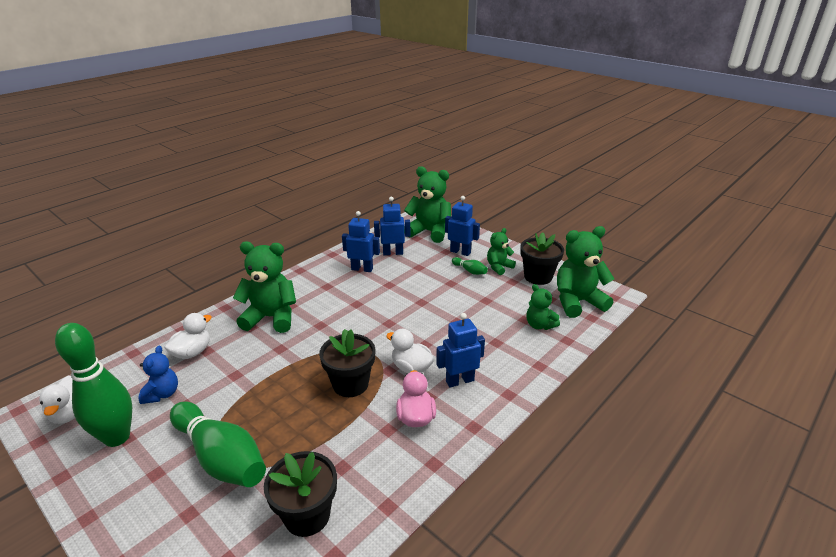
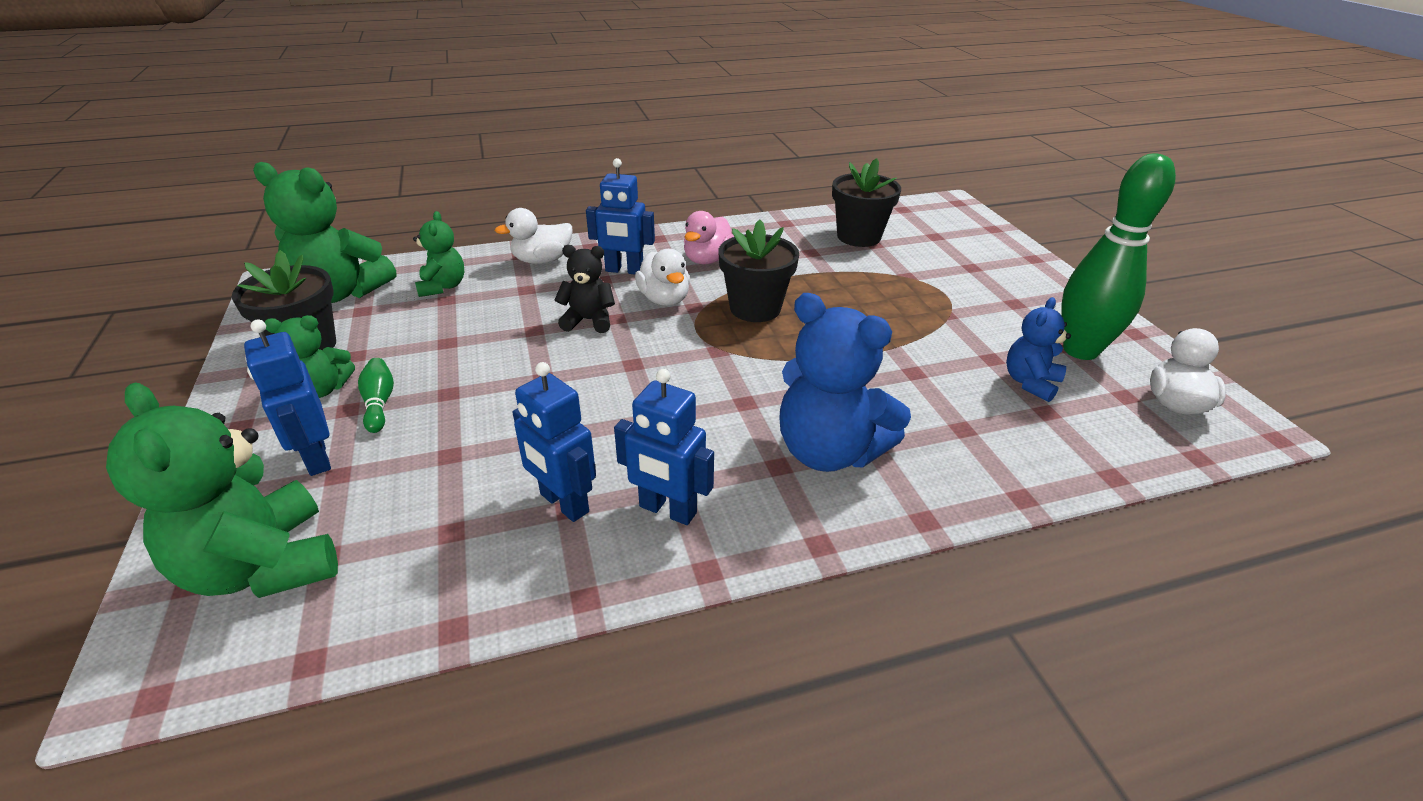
camera: 150 degrees left, 5 degrees up
white duck [164,313,212,359] -> white duck moved to [495,208,573,264]
green bowling pin [170,402,266,487] -> none
green teddy bear [233,242,296,333] -> blue teddy bear [779,293,911,472]
blue robot [374,197,410,255] -> blue robot moved to [614,369,714,525]
none -> black teddy bear [555,245,615,333]

